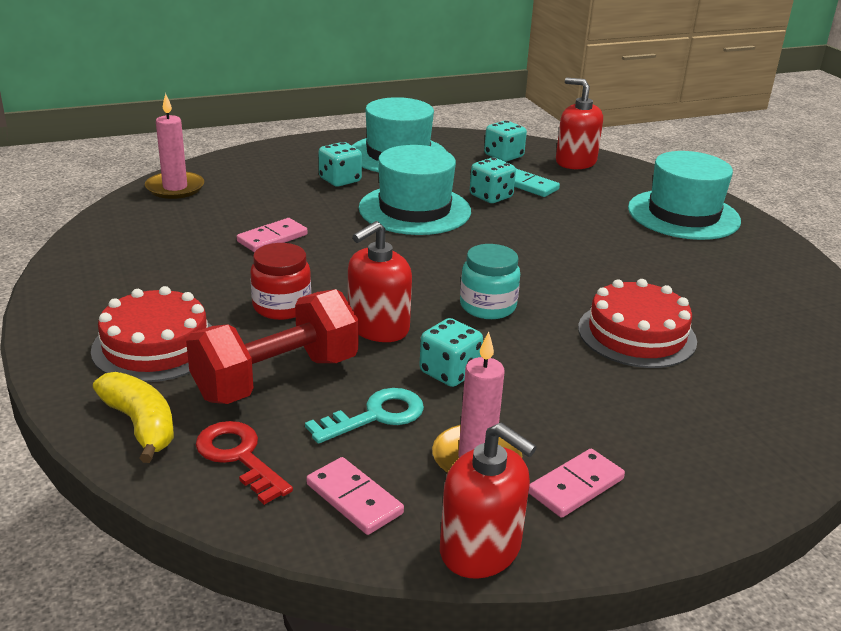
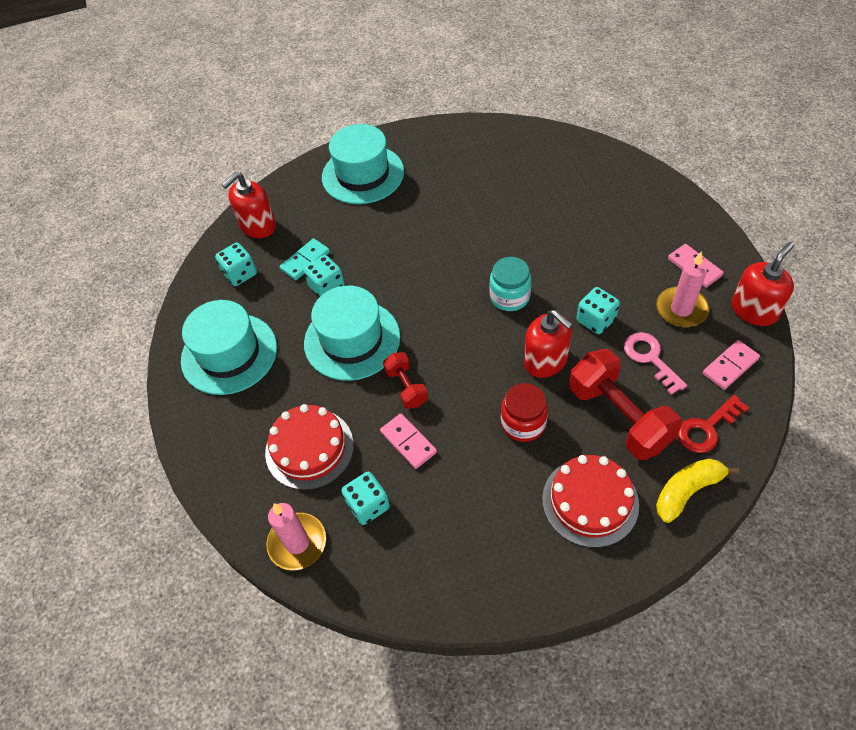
camera: 80 degrees left, 25 degrees up
turquoise key [305,388,424,444] -> pink key [624,332,687,395]
turquoise dice [319,142,362,187] -> turquoise dice moved to [342,472,390,525]
red cake [578,279,697,368] -> red cake moved to [265,404,354,490]
none -> red dumbbell [383,352,428,409]

